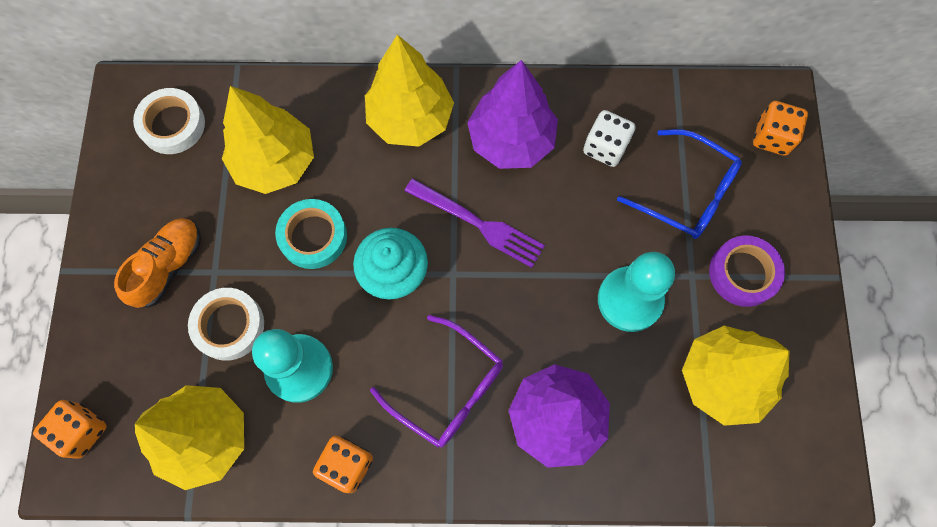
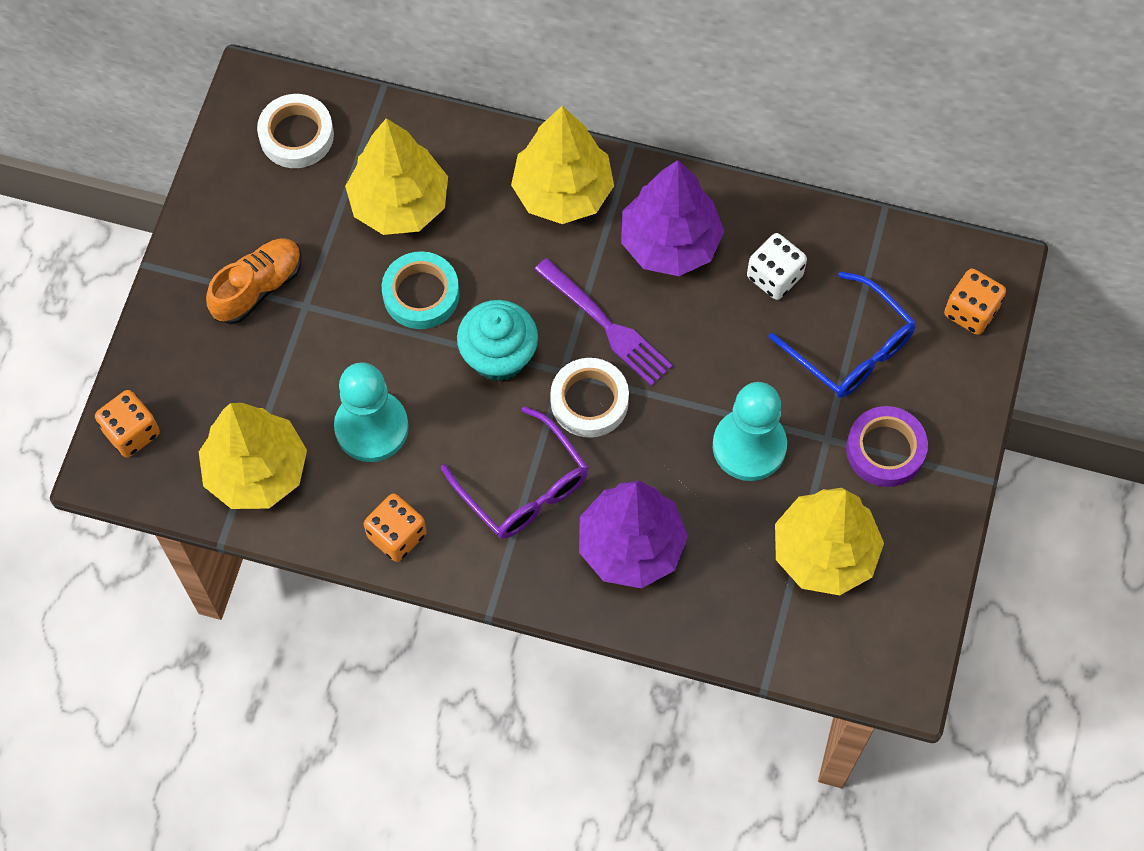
camera: 15 degrees right, 5 degrees down
white tape [188,288,264,361] -> white tape moved to [550,358,629,438]

